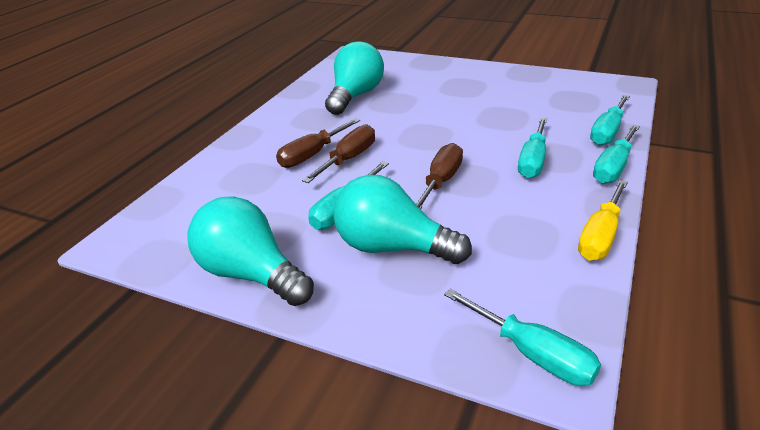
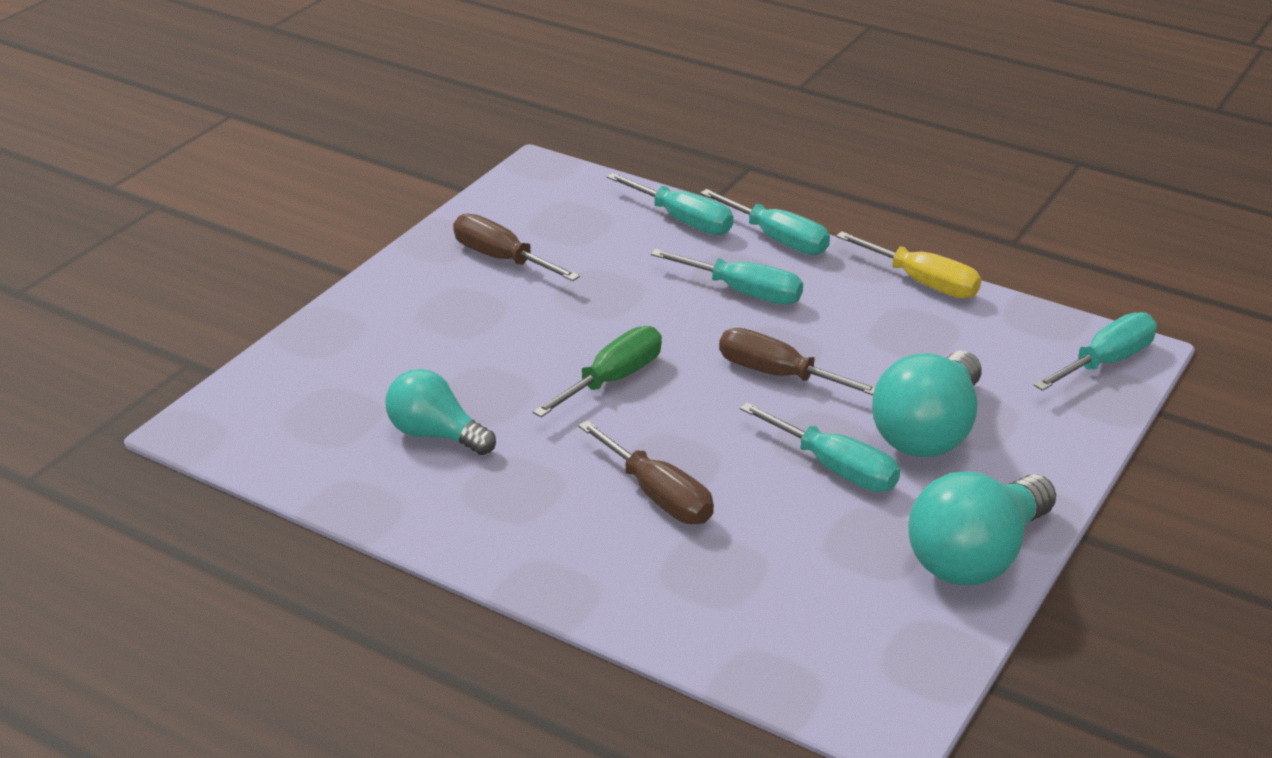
camera: 85 degrees left, 0 degrees up
brown screwdriver [302,124,375,183] -> brown screwdriver moved to [453,214,580,281]
turquoise light bulb [325,42,384,115] -> turquoise light bulb [385,369,496,455], size x0.66
none -> green screwdriver [533,326,662,417]

